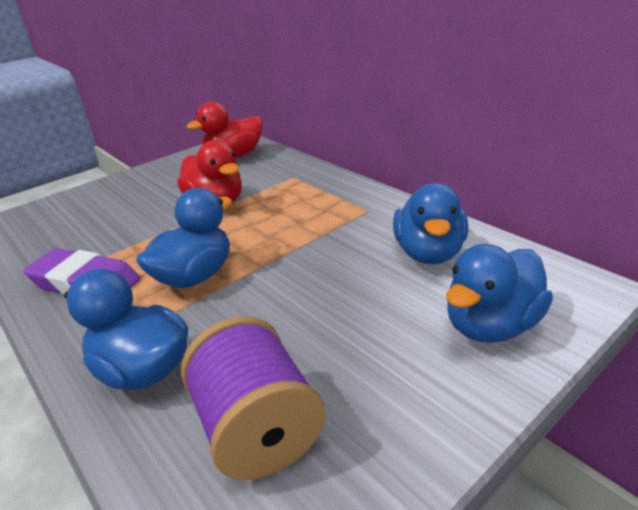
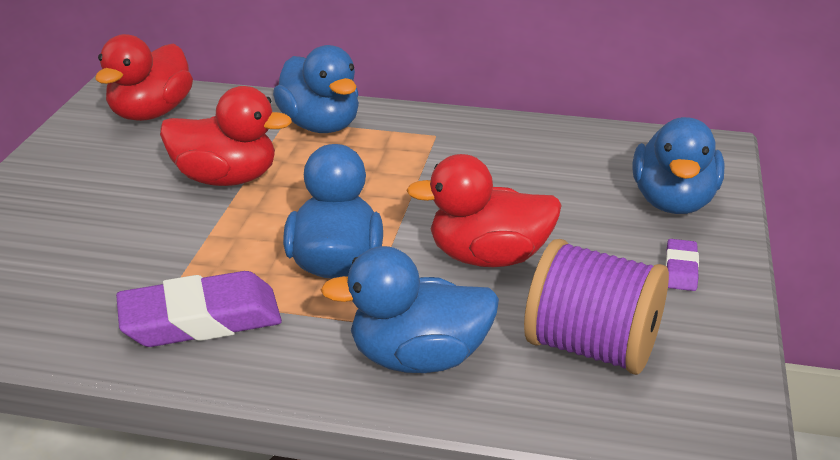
camera: 40 degrees left, 0 degrees up
blue duck [393,183,468,264] -> blue duck moved to [273,45,359,133]
none -> red duck [406,154,562,267]
none -> purple eraser [665,239,699,291]

